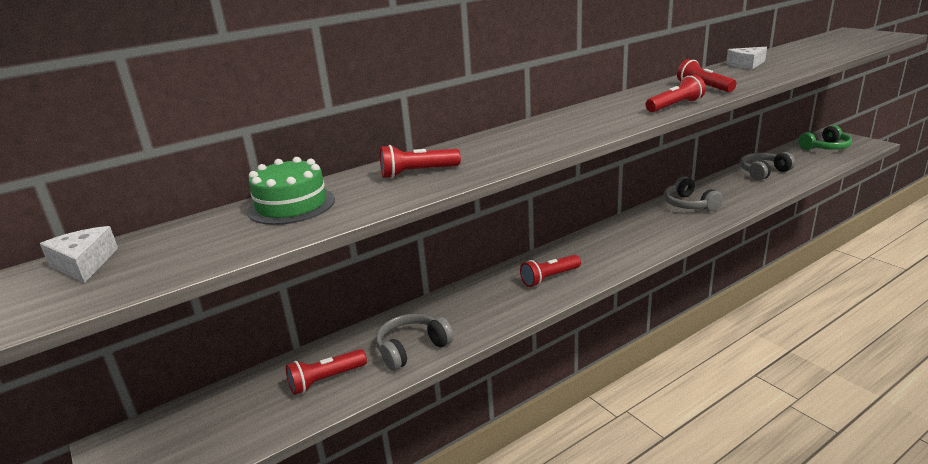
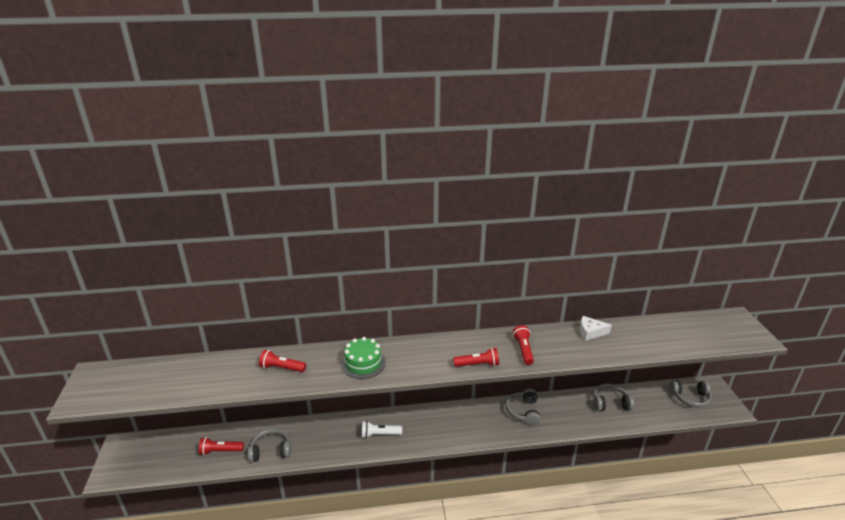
camera: 25 degrees right, 5 degrees up
white cheese [40,226,118,283] -> none
green cake [247,157,335,225] -> green cake moved to [341,337,386,379]
red flashlight [520,255,581,287] -> white flashlight [362,421,402,438]
green headphones [798,125,852,150] -> grey headphones [670,380,711,408]

